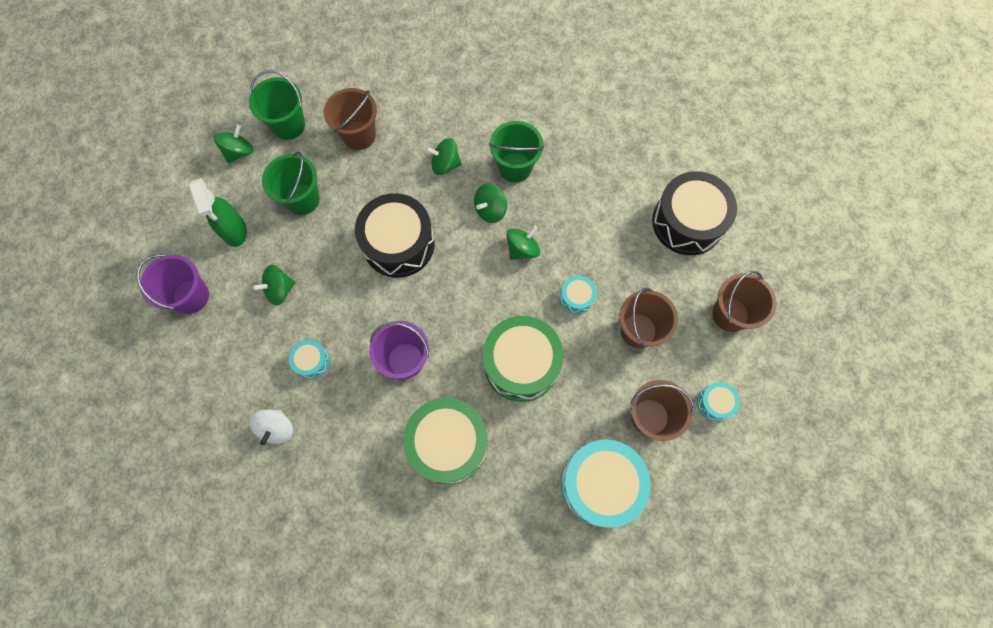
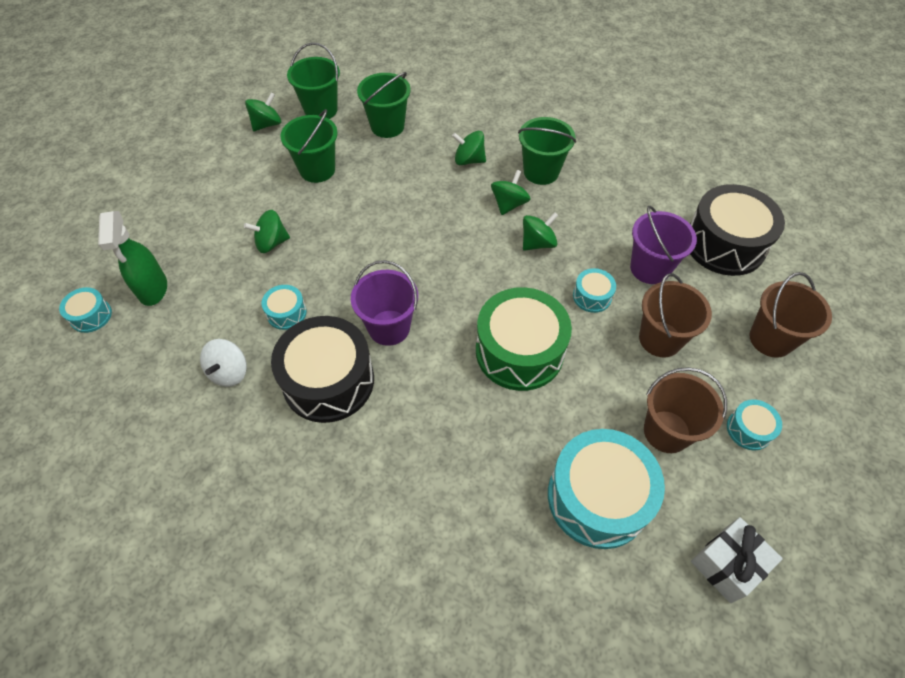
camera: 10 degrees right, 15 degrees down
purple bucket [136,254,209,314] -> purple bucket moved to [630,206,697,284]
green spray bottle [189,178,247,247] -> green spray bottle moved to [98,211,167,306]
brown bucket [324,88,377,150] -> green bucket [357,72,411,138]
black drum [355,193,435,278] -> black drum moved to [271,316,374,423]
green drum [403,398,488,484] -> none
green spinning top [474,183,507,223] -> green spinning top turned 150 degrees clockwise [491,170,531,215]
none -> turquoise drum [59,287,112,333]
none -> white gift [691,517,783,603]

